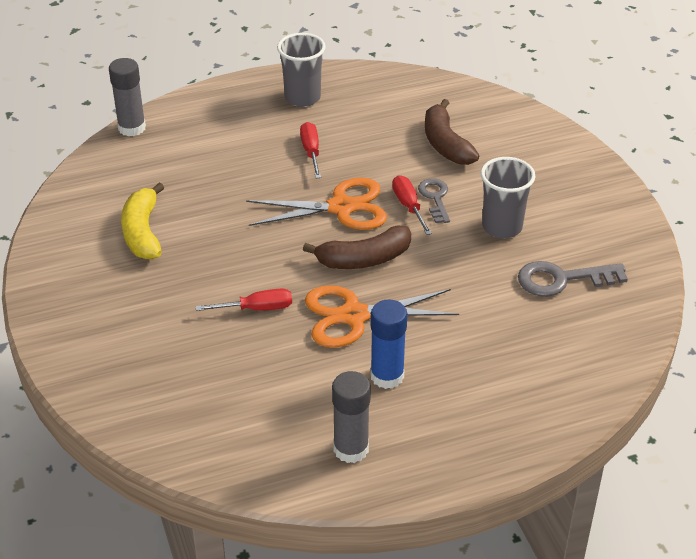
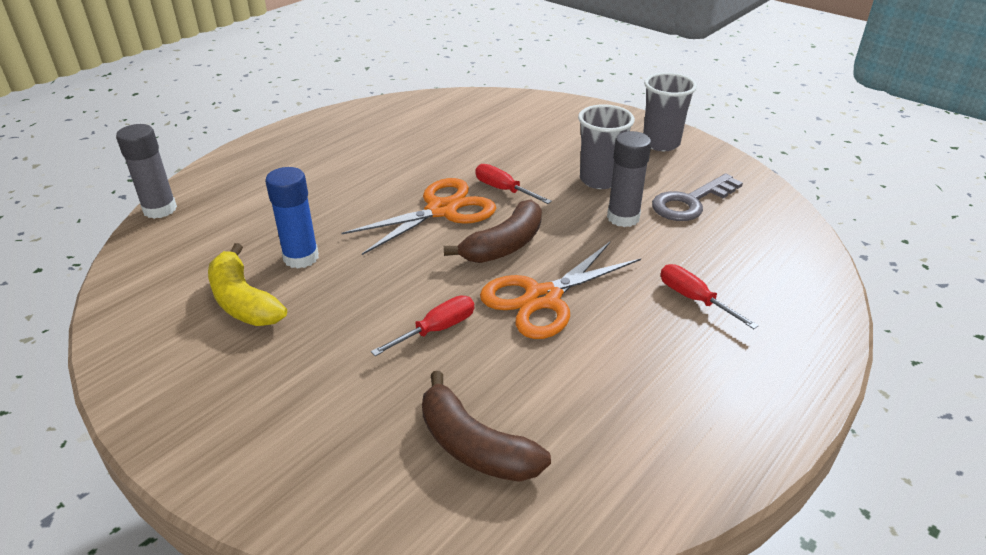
camera: 30 degrees left, 5 degrees down
grey cup [277,33,326,107] -> grey cup moved to [643,72,697,151]
red screwdriver [300,122,321,178] -> red screwdriver moved to [660,264,759,329]
grey glue stick [332,371,371,463] -> grey glue stick moved to [607,131,651,227]
blue glue stick [370,300,407,389] -> blue glue stick moved to [265,167,319,269]
grey key [418,178,450,223] -> none
brown banana [425,99,479,165] -> brown banana moved to [422,371,551,482]

